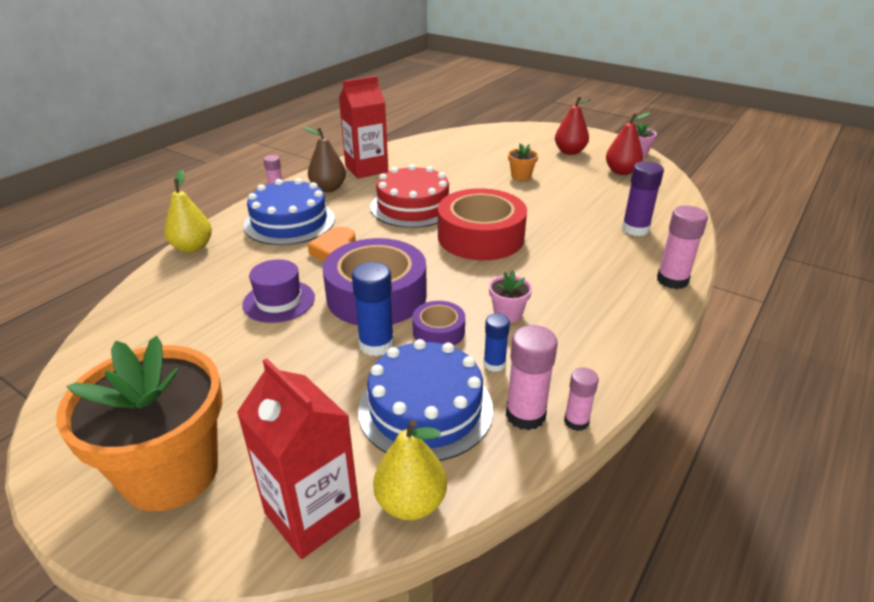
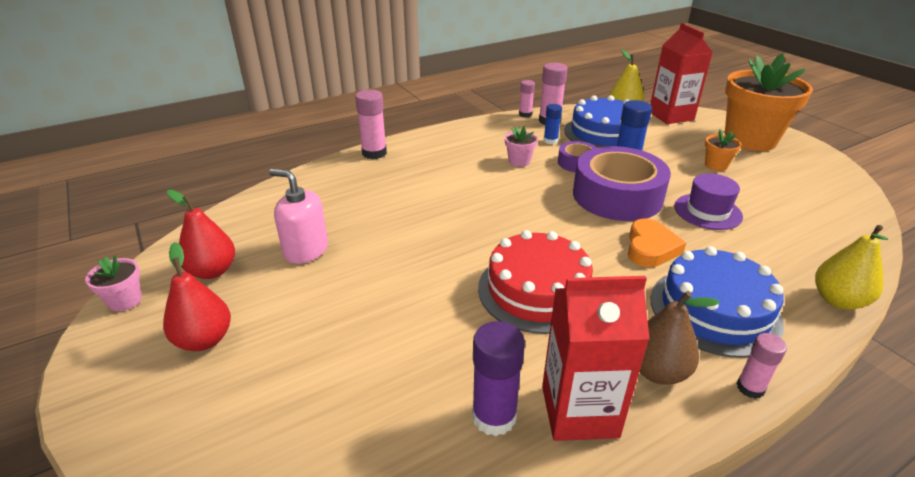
camera: 155 degrees left, 0 degrees up
red tape [438,188,527,260] -> none
orange flower pot [508,144,538,181] -> orange flower pot moved to [705,129,742,171]
purple glue stick [622,161,664,236] -> purple glue stick moved to [472,321,525,436]
none -> pink soap dispenser [269,169,328,264]

